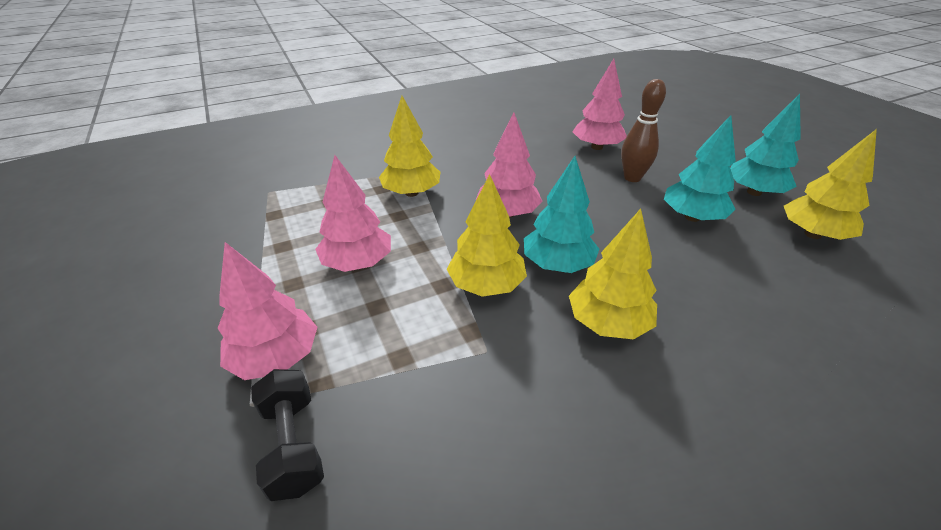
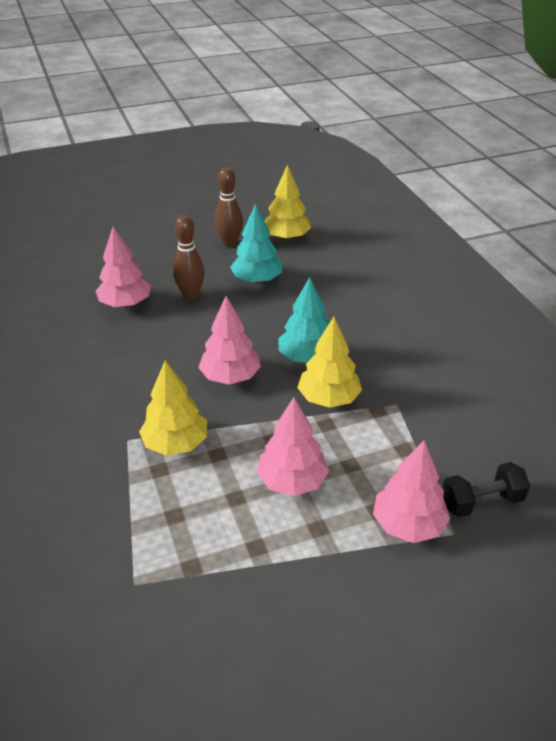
camera: 85 degrees left, 0 degrees up
yellow tree [569,209,657,339] -> none
turquoise tree [730,94,801,196] -> brown bowling pin [214,167,243,247]

